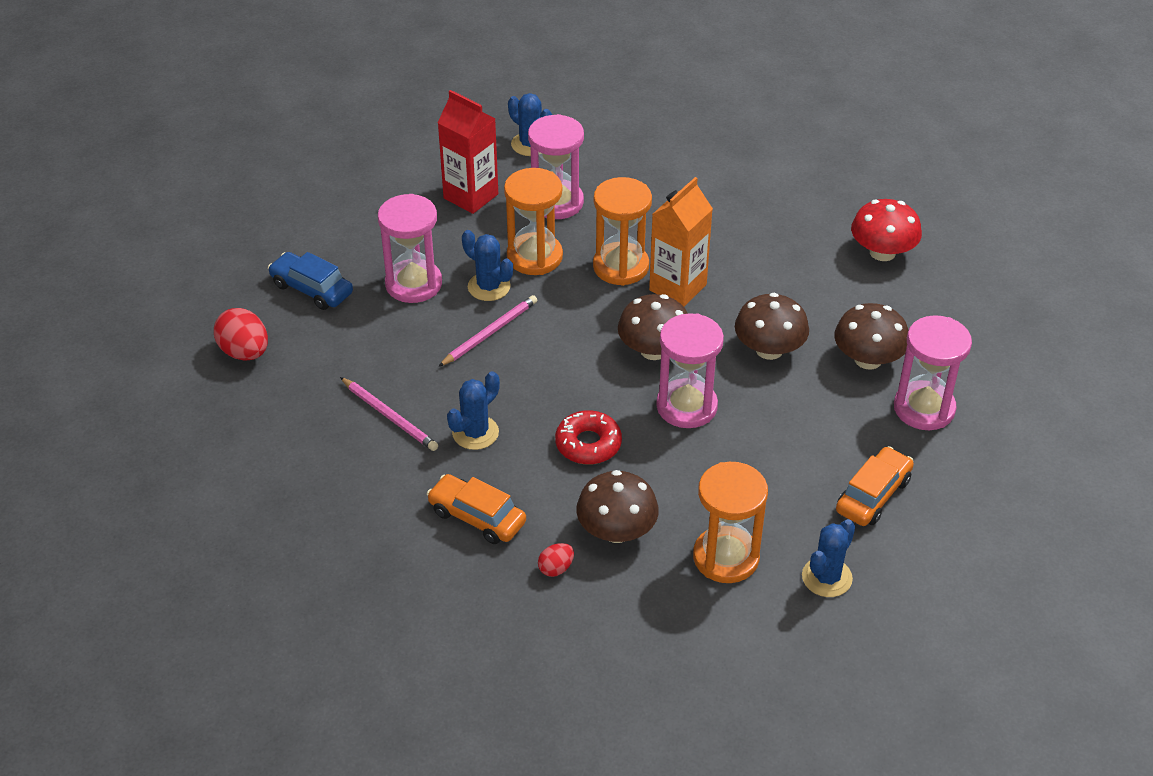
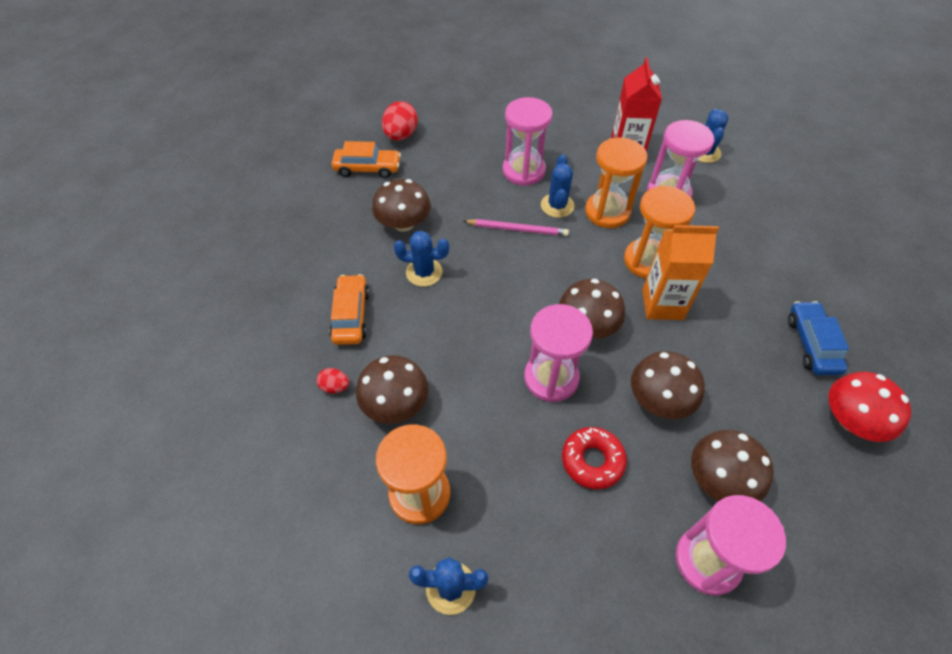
camera: 55 degrees right, 10 degrees up
blue car [268,252,353,310] -> blue car moved to [788,301,849,376]
pink pencil [340,377,438,451] -> brown mushroom [372,179,431,232]
red donut [555,410,622,465] -> red donut moved to [562,427,627,489]
orange car [836,446,914,526] -> orange car moved to [331,141,401,178]

